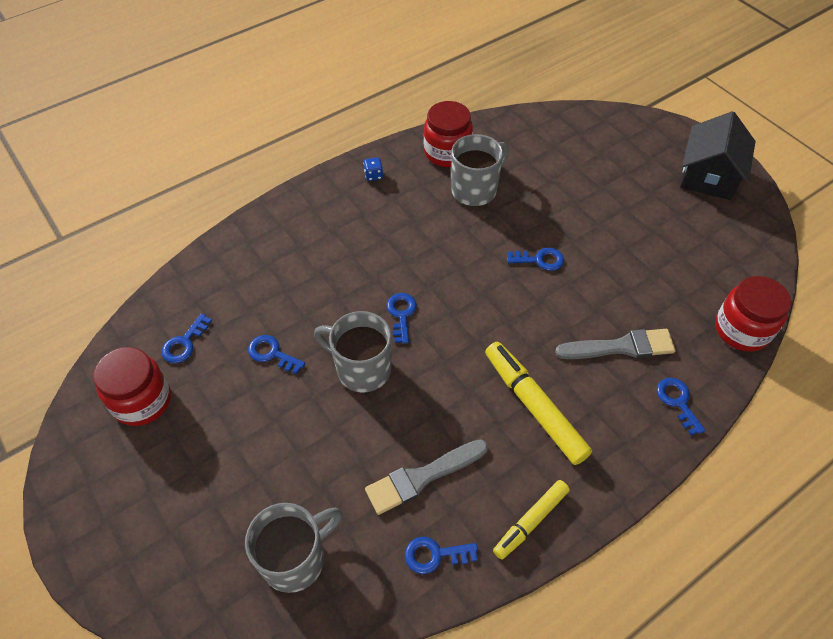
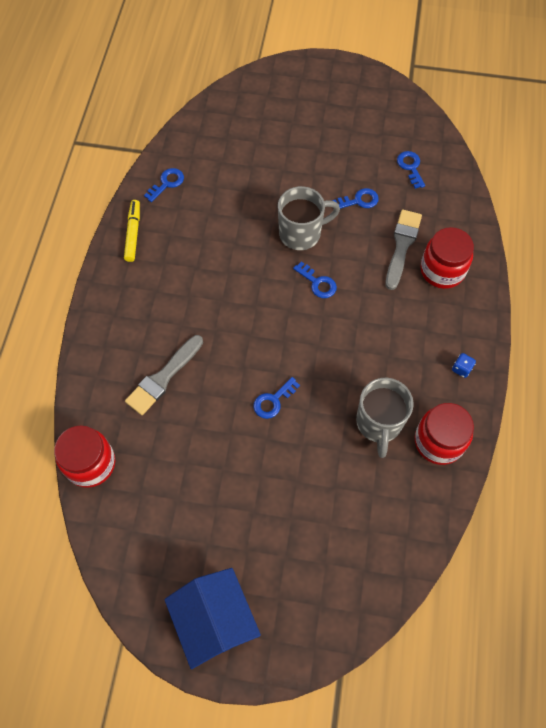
camera: 135 degrees right, 10 degrees up
red jar [93,347,171,426] -> red jar moved to [420,227,474,289]
grey mug [245,503,342,593] -> none
grey brush [365,439,488,515] -> grey brush moved to [386,210,422,290]
yellow marker [485,342,592,465] -> none
blue key [657,378,705,436] -> none
black house [680,111,756,200] -> blue house [164,568,261,669]

